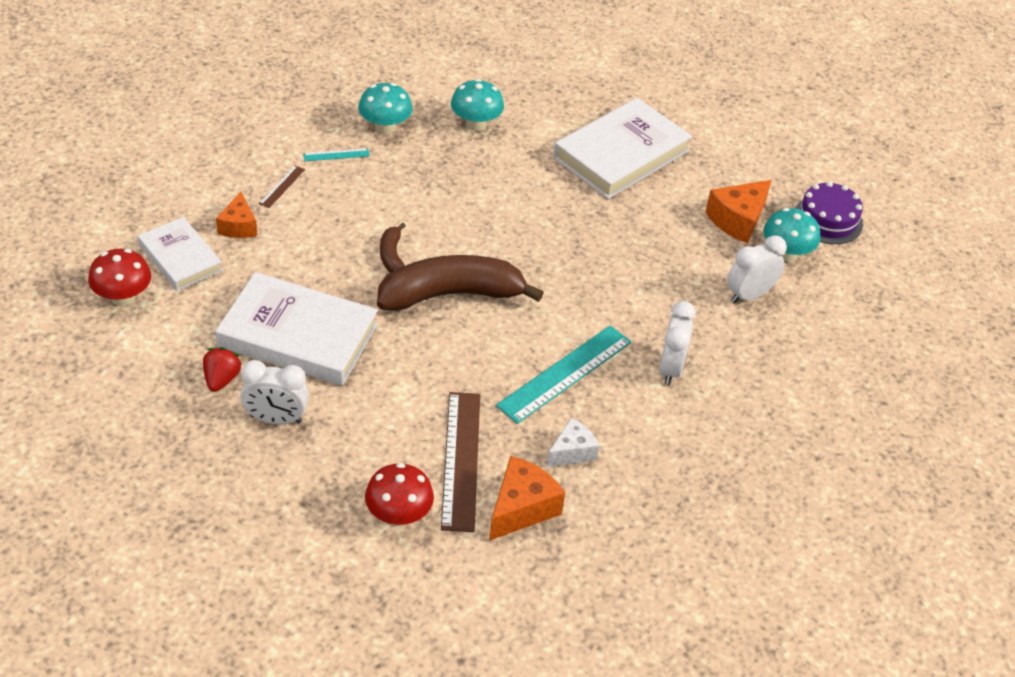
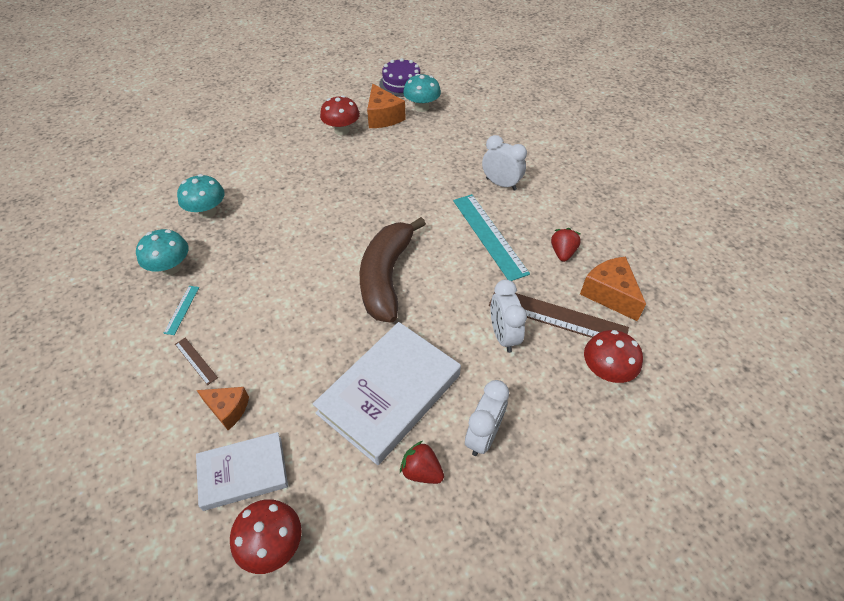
camera: 65 degrees left, 5 degrees up
brown banana [380,223,406,273] -> none
white cheese [546,417,599,467] -> red strawberry [551,228,581,262]
white book [553,98,692,199] -> none
white clock [727,235,787,303] -> white clock moved to [490,279,527,353]
none -> red mushroom [320,95,360,135]

